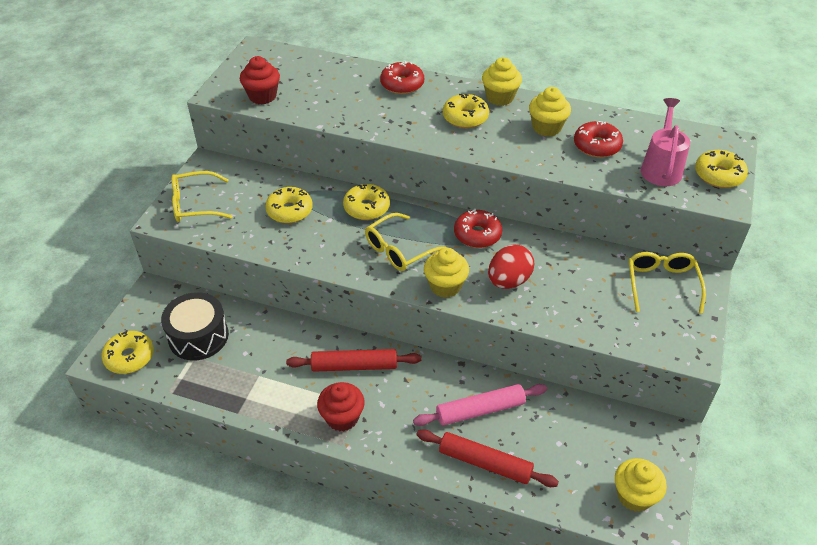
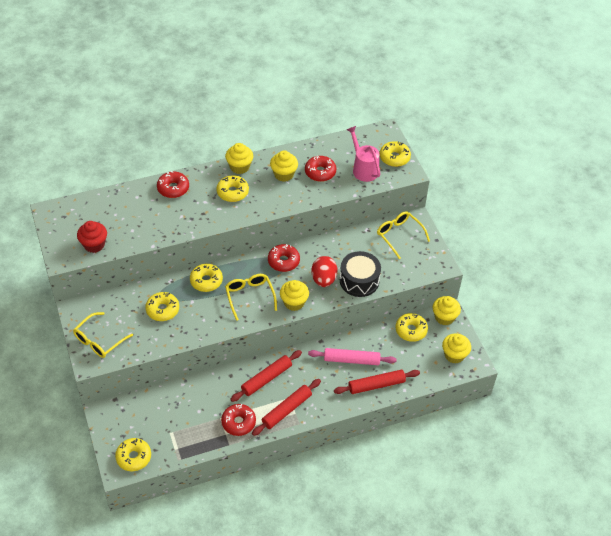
camera: 40 degrees left, 5 degrees up
black drum [161,292,229,360] -> black drum moved to [340,251,381,297]
red cupcake [317,382,365,431] -> red rolling pin [252,379,321,436]
yellow glasses [365,213,447,271] -> yellow glasses turned 150 degrees clockwise [225,274,277,321]
pink rolling pin [413,384,547,426] -> pink rolling pin turned 60 degrees clockwise [308,348,397,365]
none -> red donut [221,404,256,436]
none -> yellow donut [396,313,428,342]
none -> yellow cupcake [433,296,461,325]

